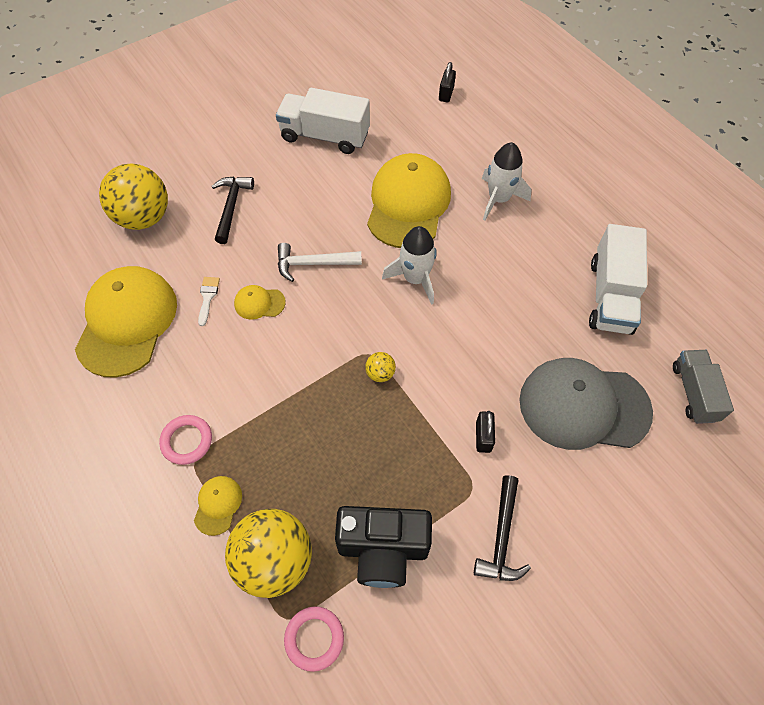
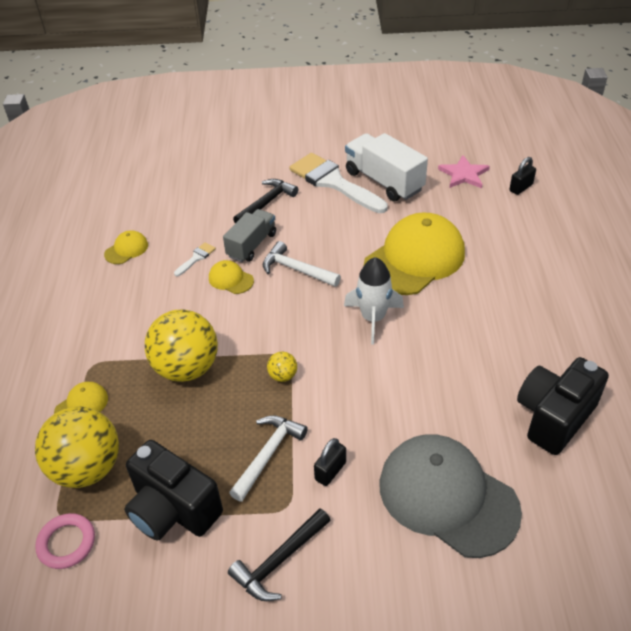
camera: 35 degrees right, 15 degrees down
yellow cap [75,266,177,378] -> yellow cap [104,230,148,264], size x0.43
yellow ball [99,163,168,230] -> yellow ball moved to [145,309,218,382]
pink ring [159,415,212,465] -> none
white rocket [482,142,531,220] -> none
white truck [589,224,647,335] -> black camera [517,357,609,455]
grey truck [673,350,734,424] -> grey truck moved to [223,209,276,262]
none -> white hammer [229,415,308,502]
none -> white brush [289,153,388,213]
none -> pink star [438,155,490,188]

